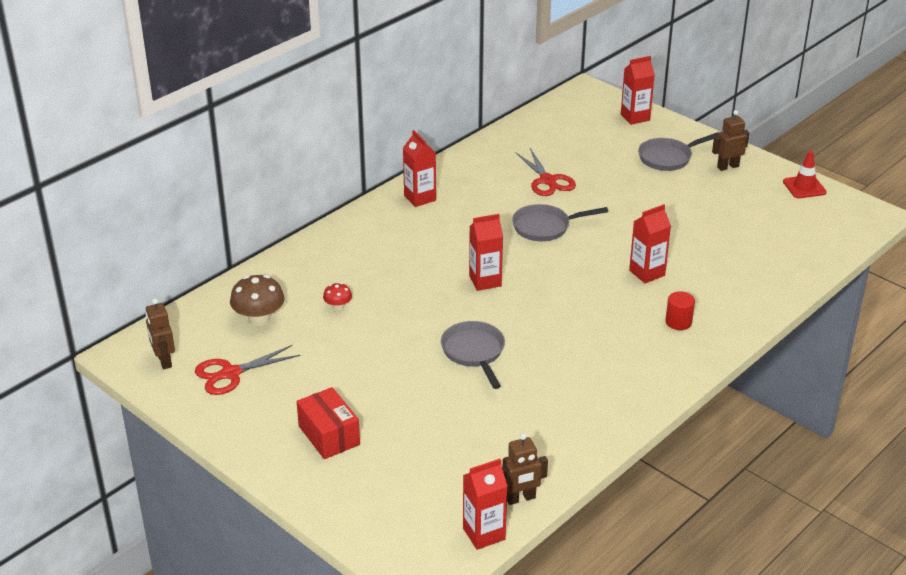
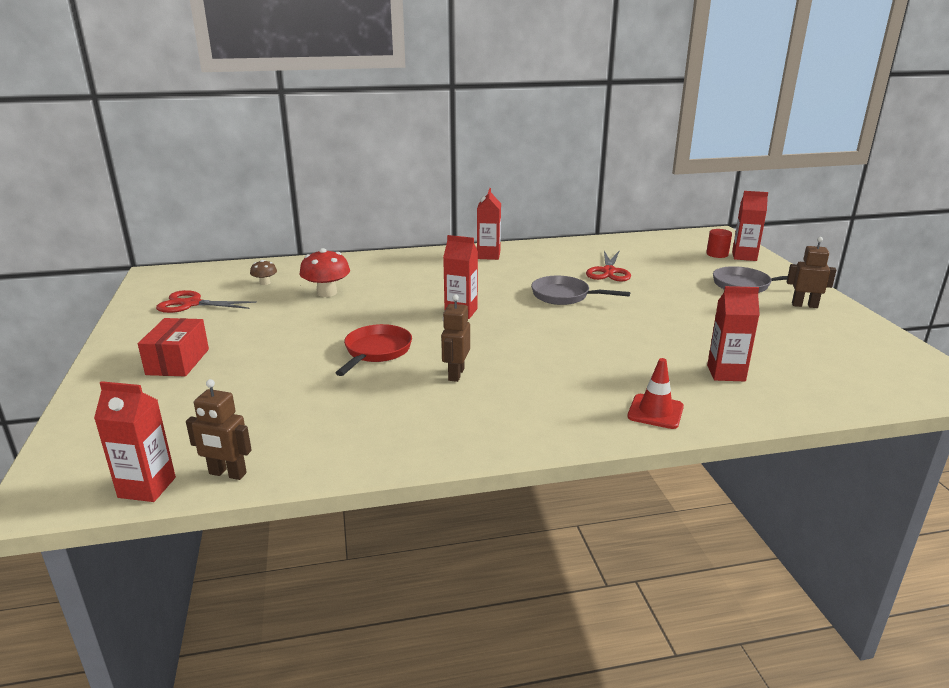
camera: 35 degrees right, 10 degrees down
brown robot [146,299,175,369] -> brown robot moved to [441,294,470,382]
brown mushroom [230,275,285,326] -> brown mushroom [250,260,277,285], size x0.54
red mushroom [323,283,352,311] -> red mushroom [300,248,350,297], size x1.84
grey pan [441,321,505,389] -> red pan [336,324,412,376]
red carton [629,204,671,283] -> red carton moved to [707,286,760,381]
red cylinder [665,291,695,330] -> red cylinder moved to [706,229,732,258]
red traffic cone [783,151,827,198] -> red traffic cone moved to [627,358,684,429]

